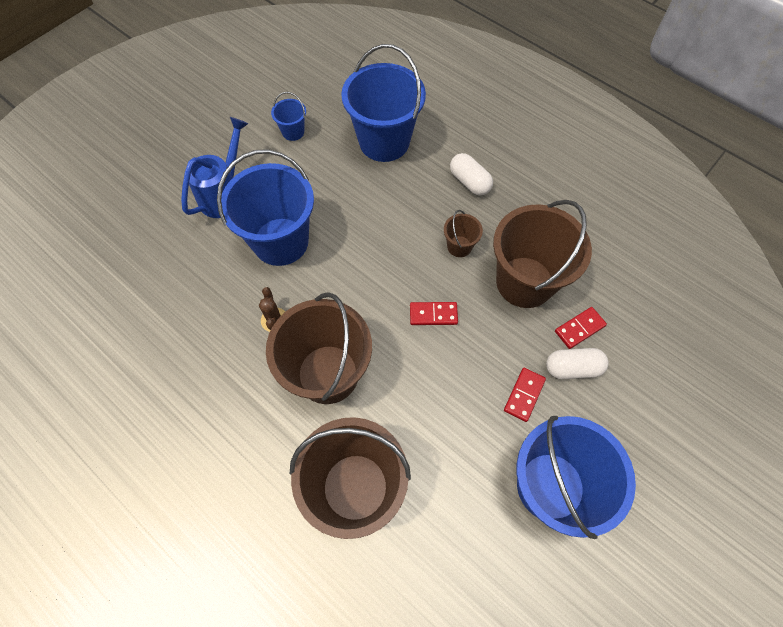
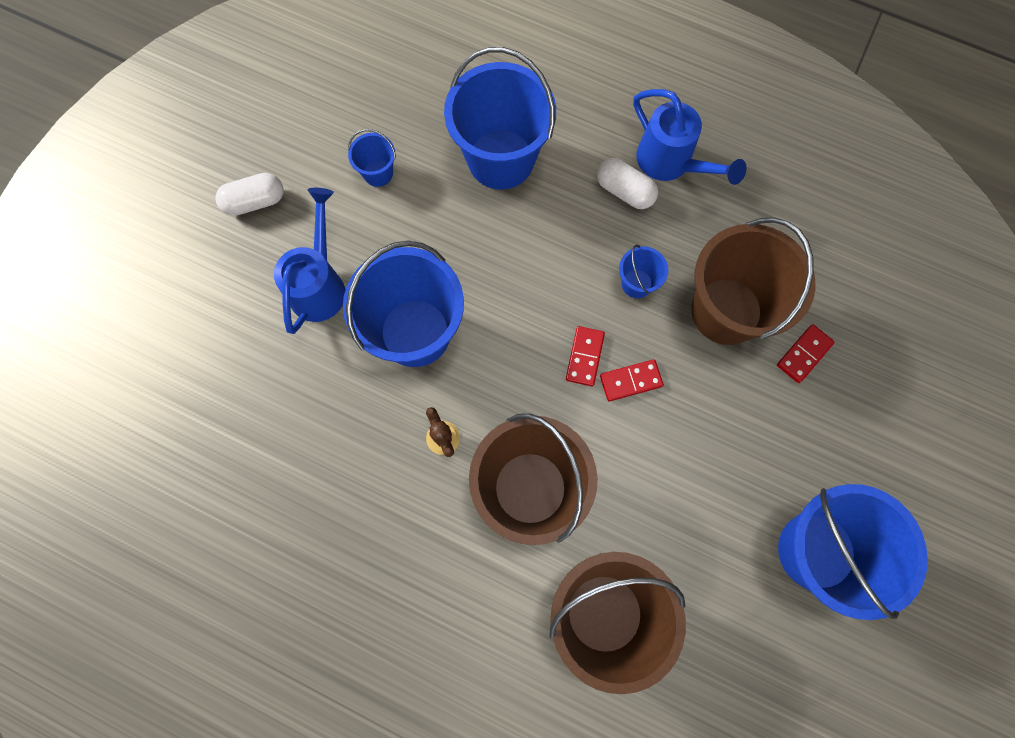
camera: 15 degrees left, 10 degrees up
brown bucket [444,210,483,257] -> blue bucket [619,245,668,298]
red domino [504,368,546,422] -> red domino moved to [566,326,605,387]
white capsule [546,348,609,379] -> white capsule moved to [215,173,284,216]
none -> blue watering can [633,89,747,185]

